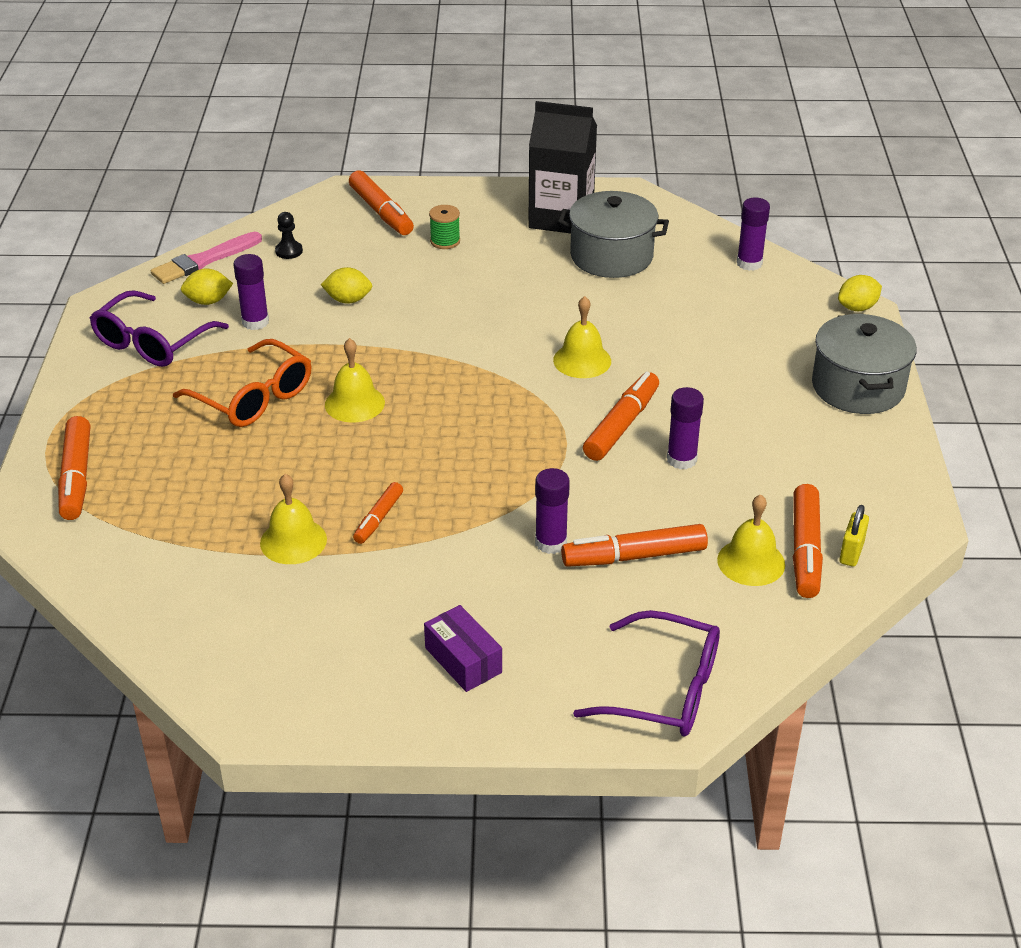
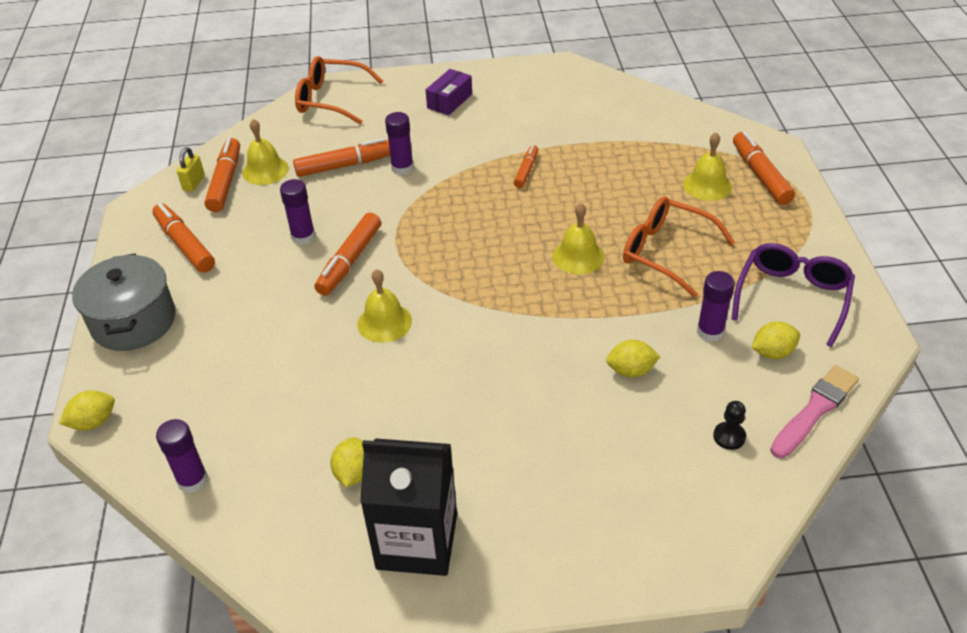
camera: 175 degrees right, 5 degrees up
yellow bell [260,474,327,564] -> yellow bell moved to [683,132,732,201]
orange marker [349,170,414,235] -> orange marker moved to [152,203,215,273]
purple box [424,605,502,692] -> purple box turned 75 degrees clockwise [426,69,472,115]
green spool [429,205,460,249] -> none
grey pot [558,191,669,278] -> yellow lemon [330,437,364,487]
purple glasses [573,610,720,736] -> orange glasses [295,56,383,124]

